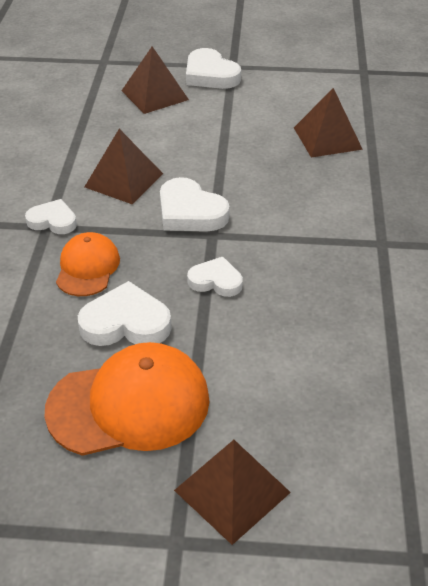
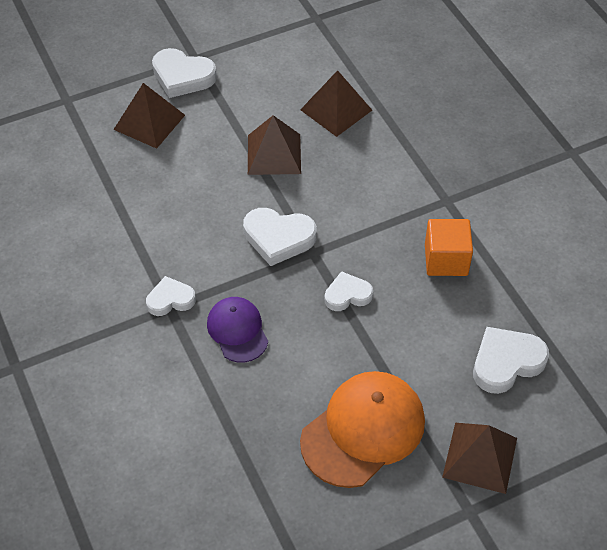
camera: 30 degrees left, 10 degrees up
orange cap [56,232,120,296] -> purple cap [207,297,268,363]
white heart [78,281,172,346] -> white heart moved to [473,327,549,394]
brown pyramid [84,129,163,205] -> brown pyramid moved to [248,115,301,175]
none -> orange cube [425,219,473,276]

